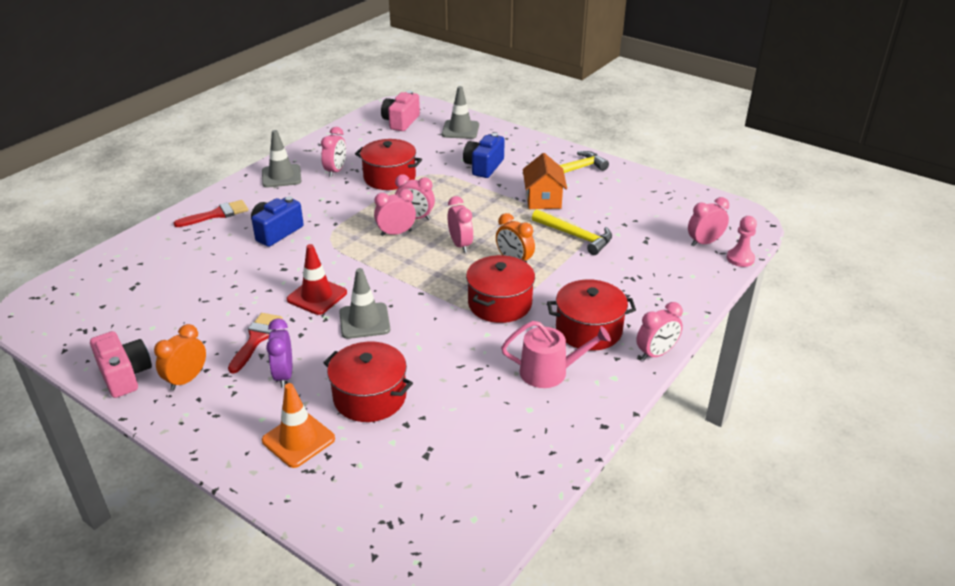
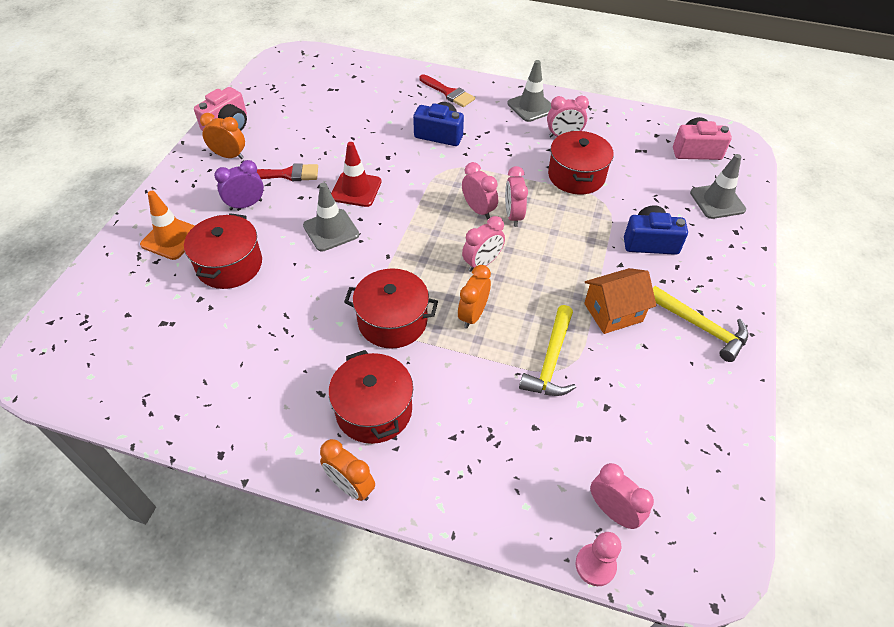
camera: 70 degrees right, 15 degrees up
pink watering can [501,321,611,388] -> none
pink clock [636,302,683,360] -> orange clock [320,439,375,501]

